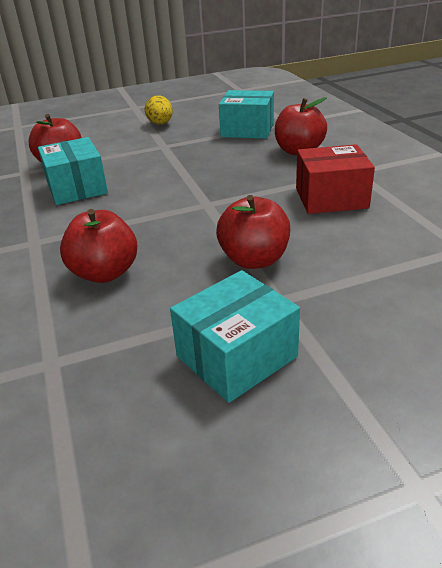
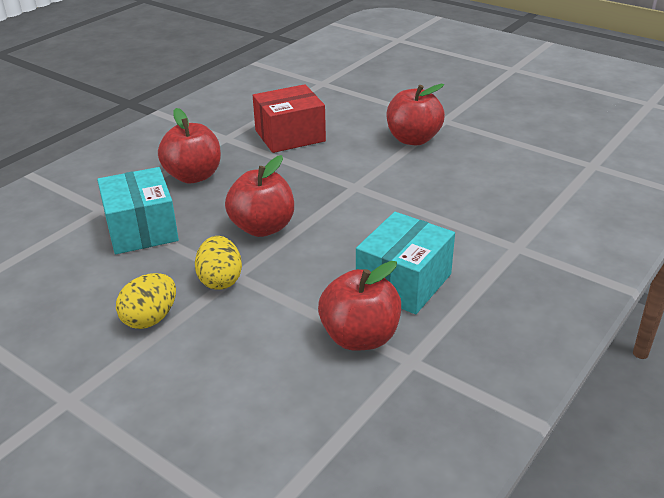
camera: 125 degrees left, 0 degrees up
red apple [60,209,137,283] -> red apple moved to [225,155,294,237]
turquoise box [170,270,300,403] -> none
red box [296,144,375,214] -> red box turned 75 degrees counterclockwise [253,84,326,153]
none -> yellow egg [195,236,242,290]

